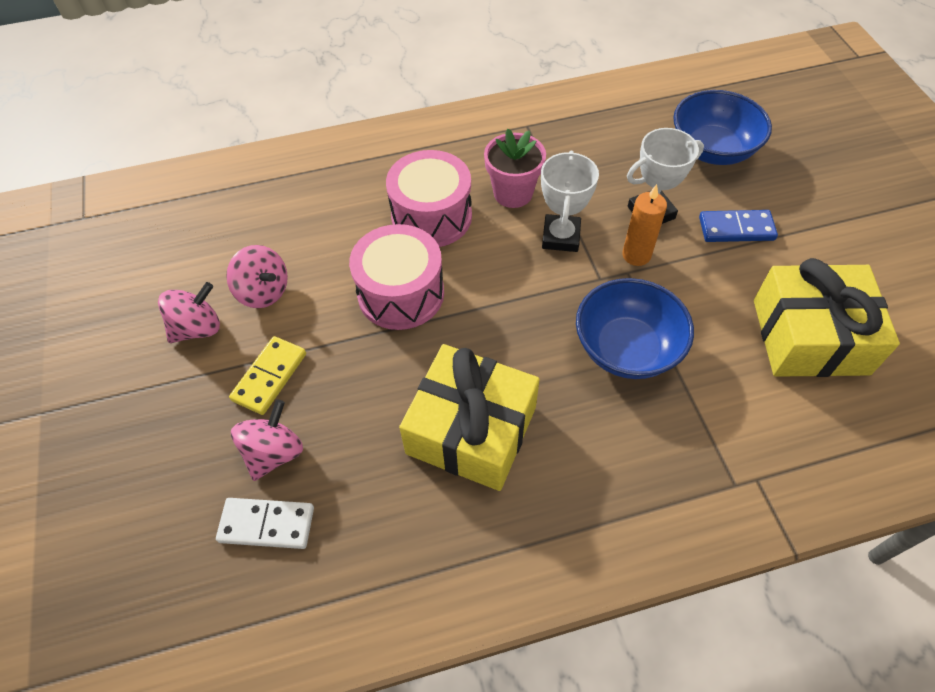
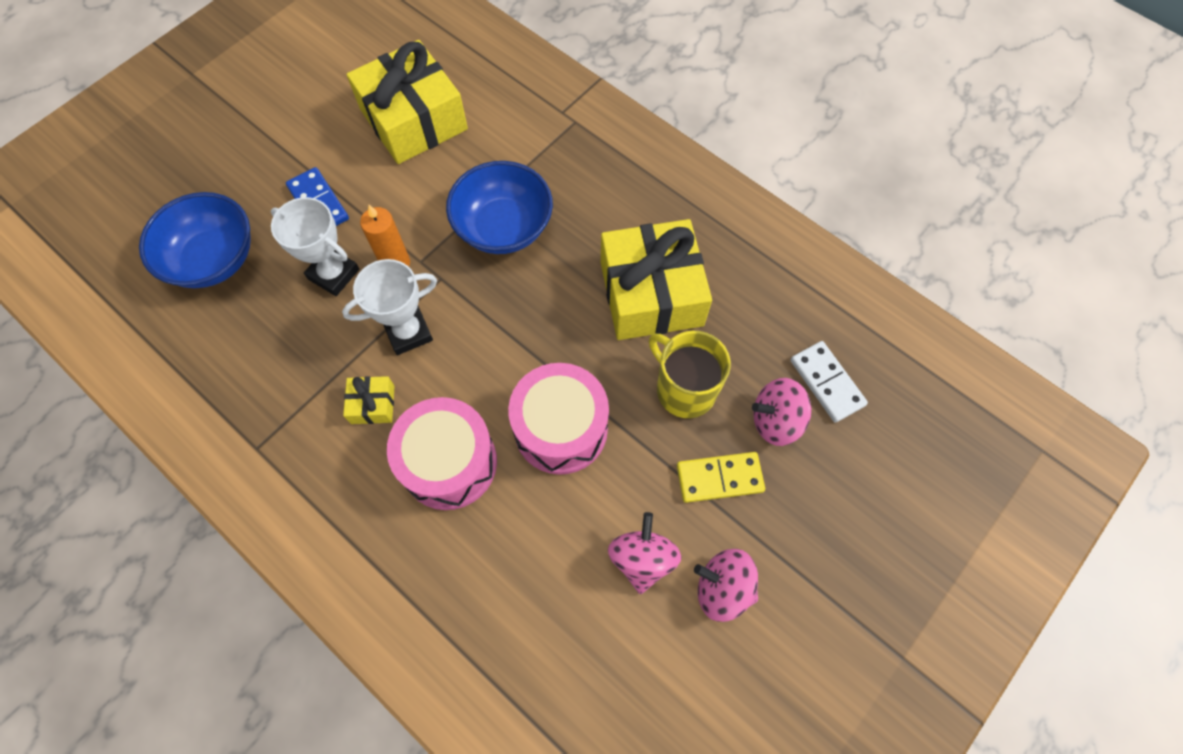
camera: 125 degrees left, 10 degrees up
pink flower pot [484,129,546,208] -> yellow gift [343,376,395,424]
none -> yellow mug [649,331,731,418]

